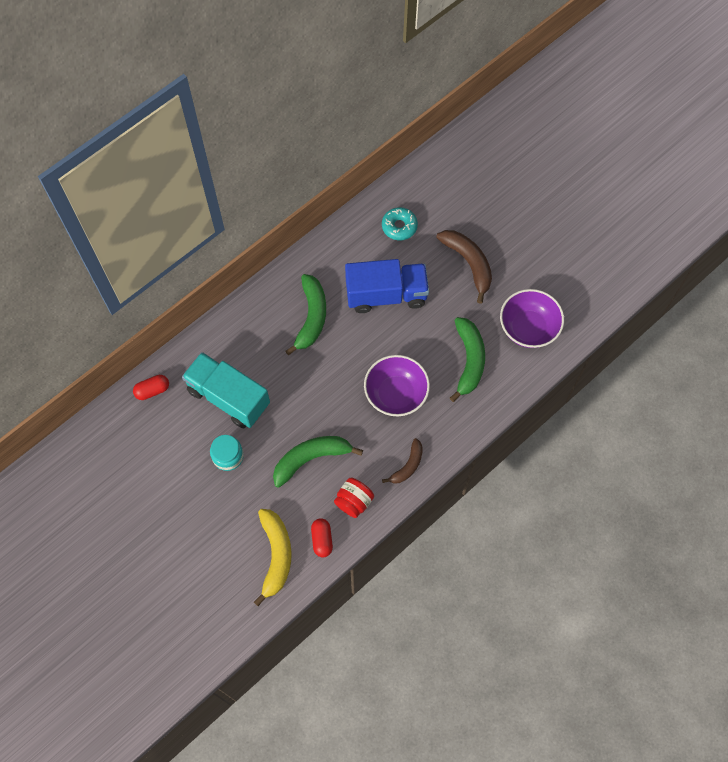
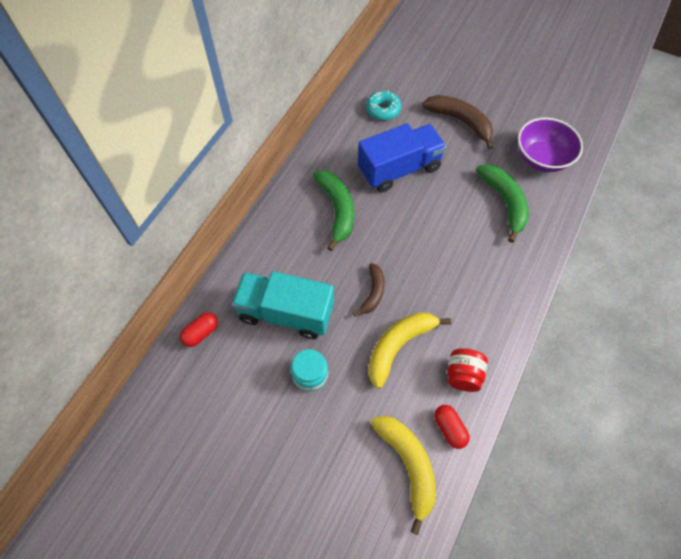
camera: 20 degrees left, 5 degrees down
green banana [273,436,363,488] -> yellow banana [368,312,451,389]
purple bowl [364,355,430,416] -> none
brown banana [382,438,423,484] -> brown banana moved to [353,263,384,317]

